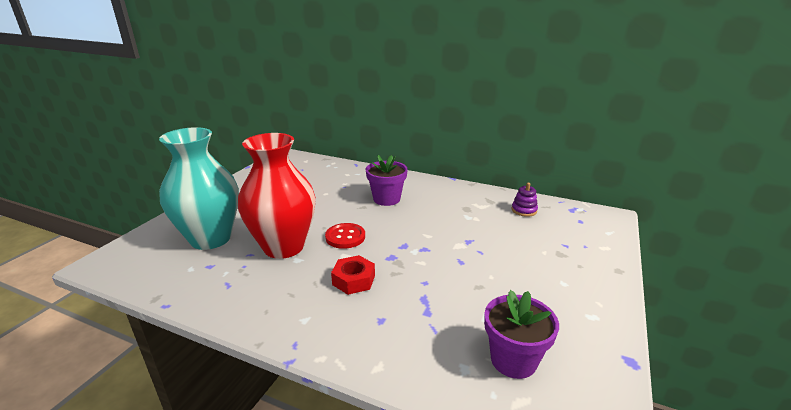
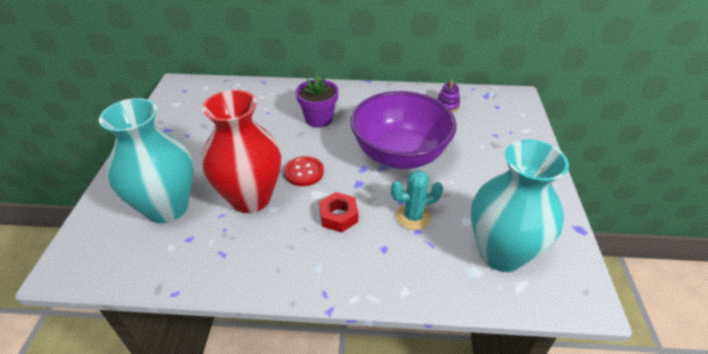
camera: 20 degrees left, 15 degrees up
purple flower pot [484,290,559,379] -> turquoise vase [471,139,569,272]
none -> purple bowl [350,91,457,169]
none -> turquoise cactus [391,170,443,230]

